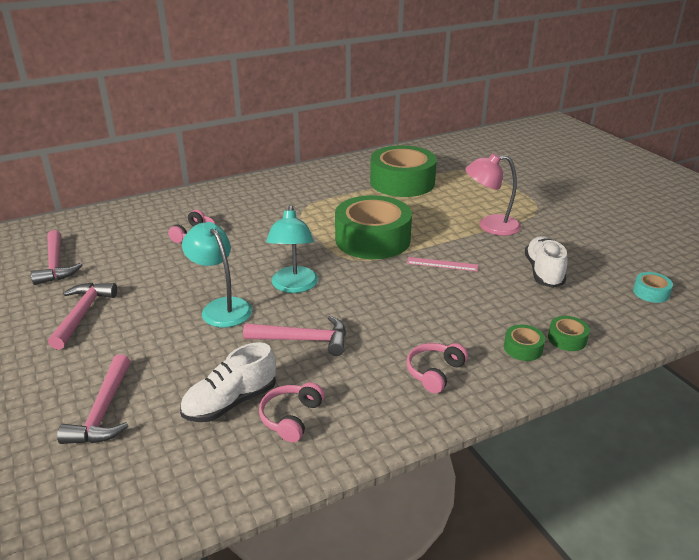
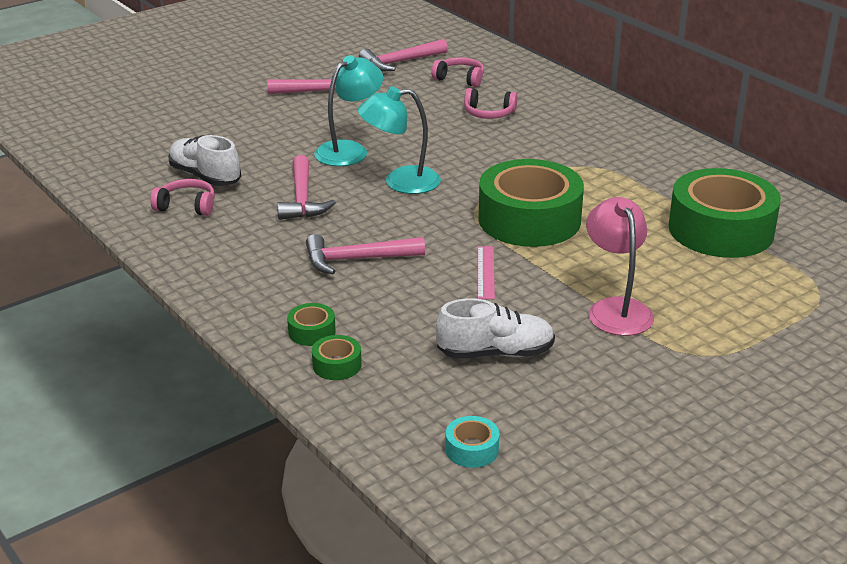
camera: 80 degrees right, 0 degrees up
pink hammer [57,354,130,444] -> pink hammer moved to [306,234,425,274]
pink headphones [406,343,468,393] -> pink headphones moved to [431,57,484,87]

